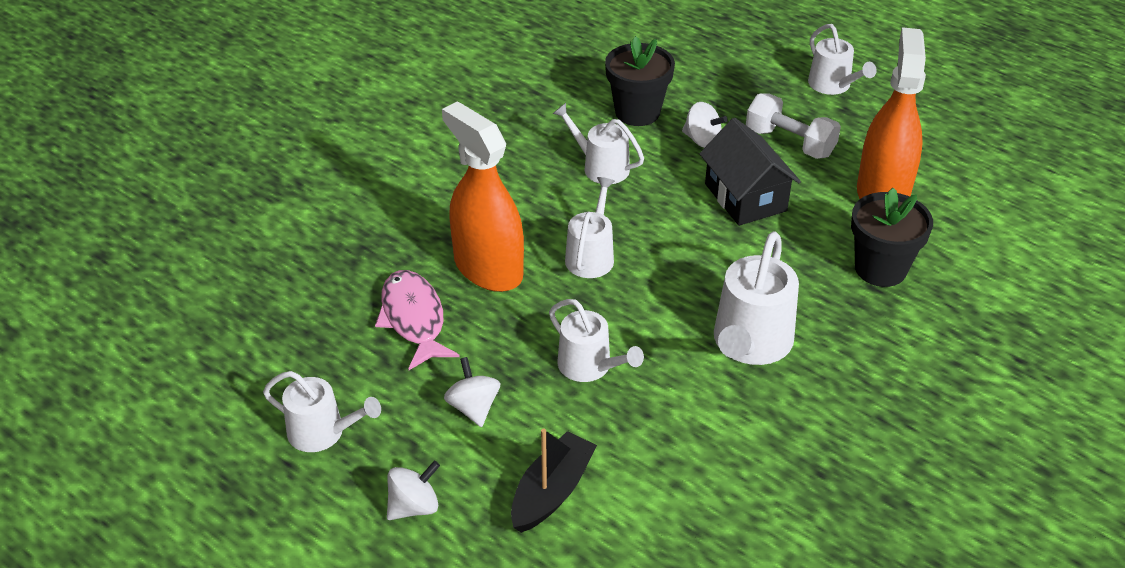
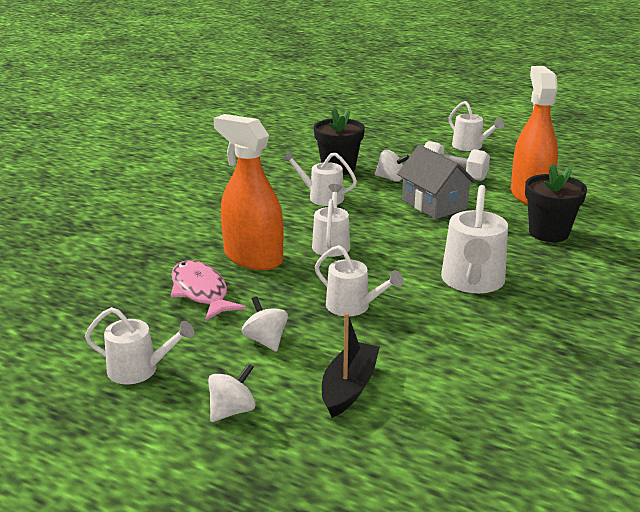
camera: 10 degrees left, 15 degrees down
black house [699,118,801,226] -> grey house [397,145,476,219]

